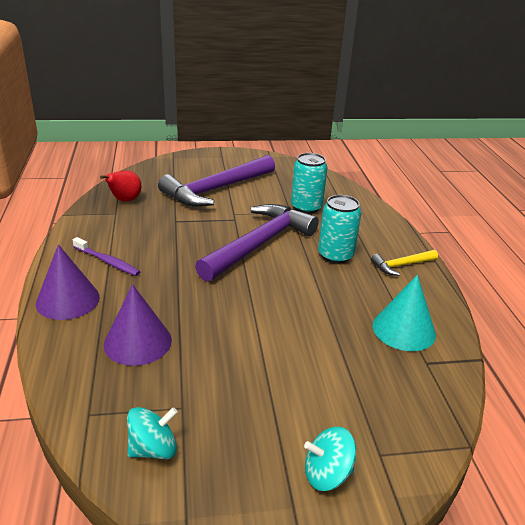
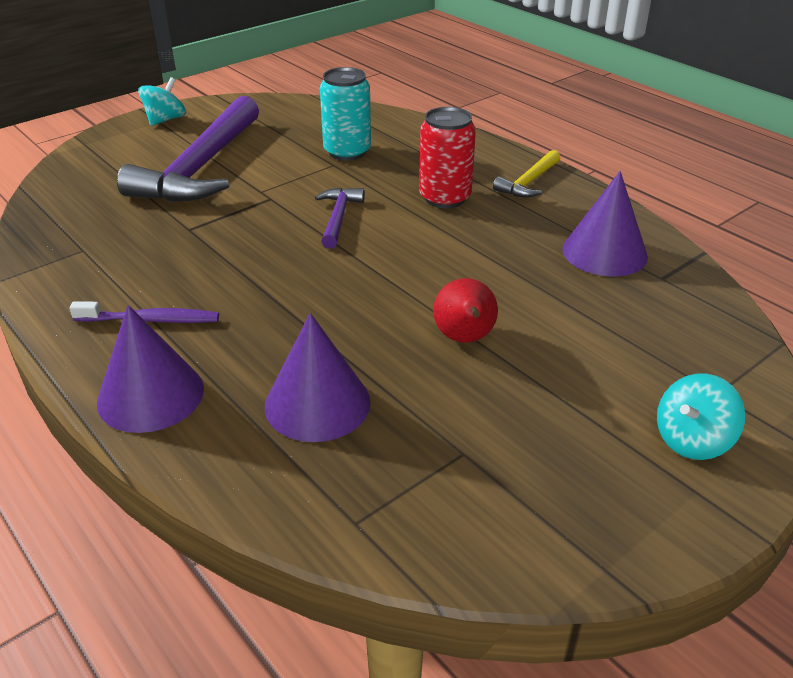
camera: 30 degrees left, 5 degrees up
red pear [100,171,141,202] -> red pear moved to [433,278,498,343]
turquoise spinning top [127,407,178,459] -> turquoise spinning top moved to [138,77,186,126]
purple hammer [195,204,319,282] -> purple hammer [315,187,365,249], size x0.46
turquoise can [318,195,361,264] -> red can [419,107,476,208]
turquoise cone [372,275,436,351] -> purple cone [562,171,648,277]

